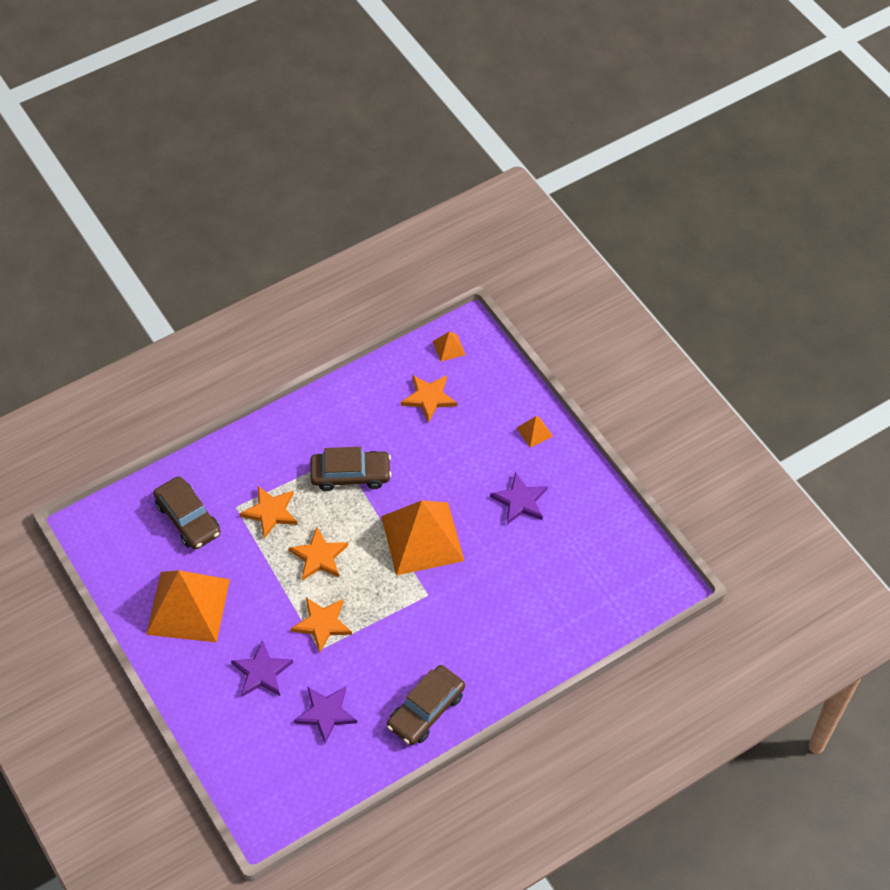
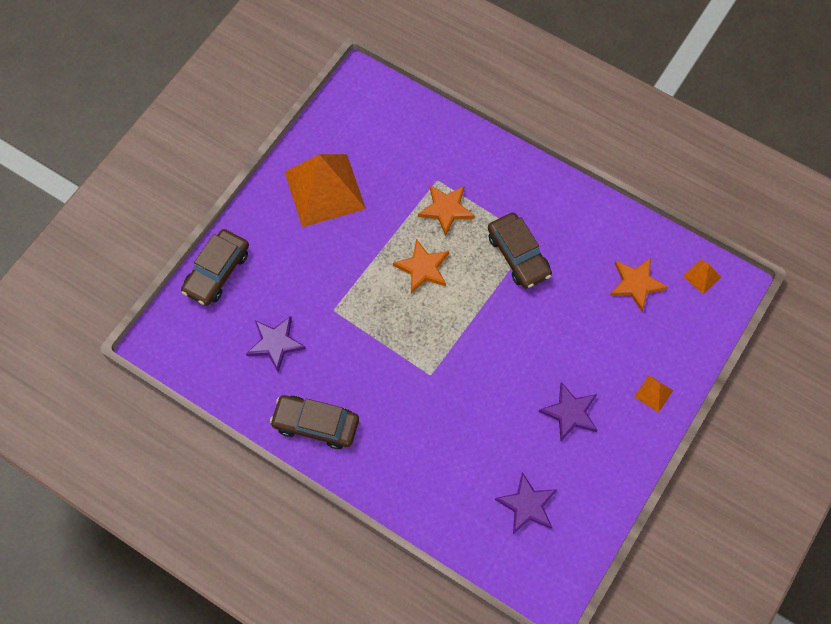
camera: 65 degrees right, 10 degrees up
brown car [153,476,221,550] -> brown car moved to [181,229,249,306]
purple star [231,640,293,697] -> purple star moved to [495,472,557,534]
orange star [291,597,352,653] -> none
orange pyramid [381,500,464,576] -> none

